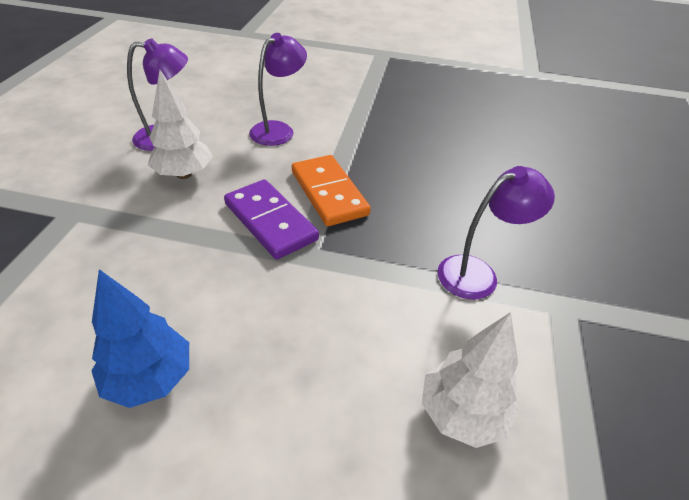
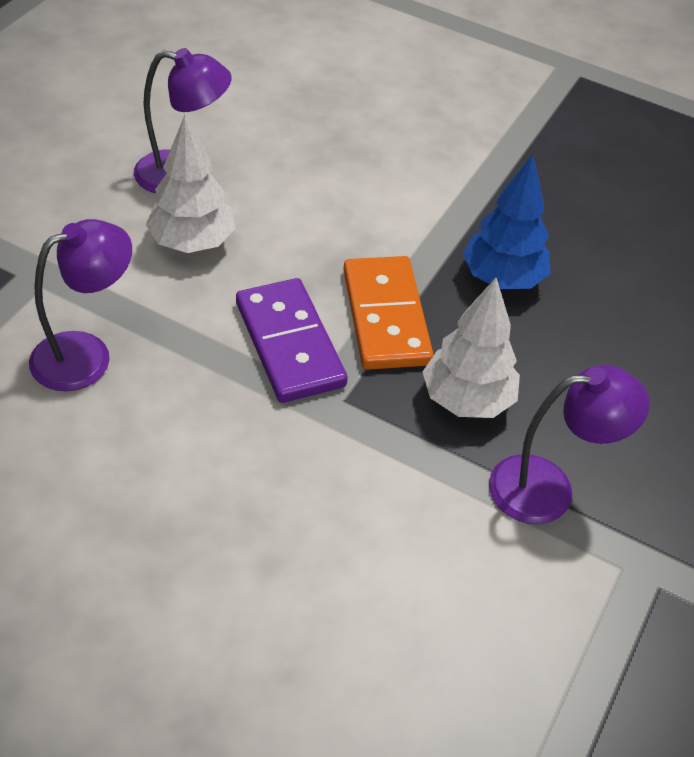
camera: 15 degrees right, 5 degrees up
blue tree [91,269,189,408] -> blue tree moved to [463,154,551,289]
purple lamp [249,33,307,146] -> purple lamp moved to [29,219,132,391]
white tree [422,312,519,448] -> white tree moved to [423,278,520,418]

